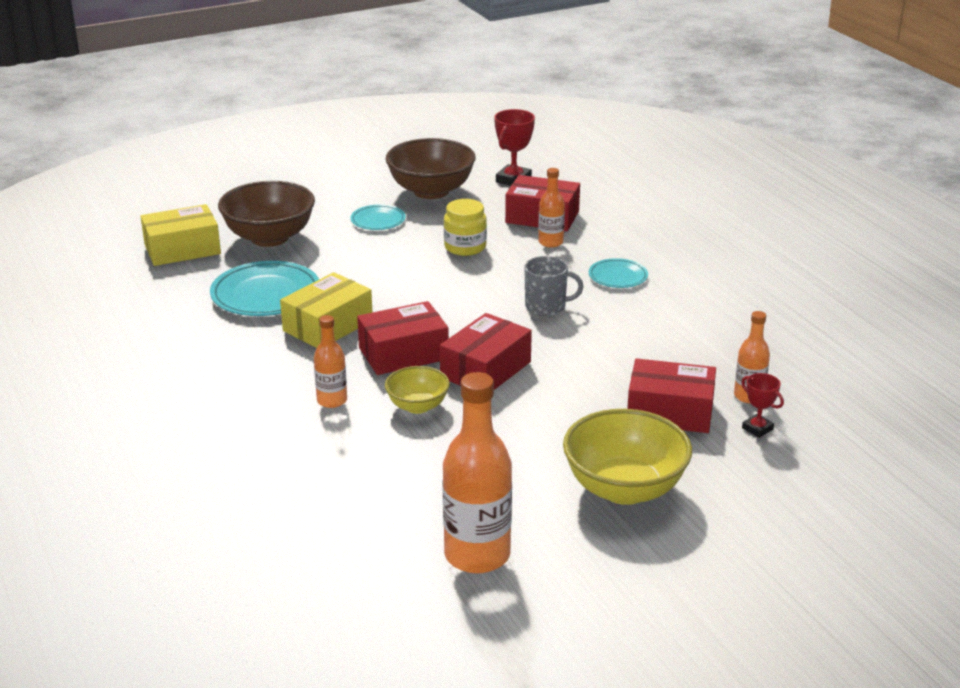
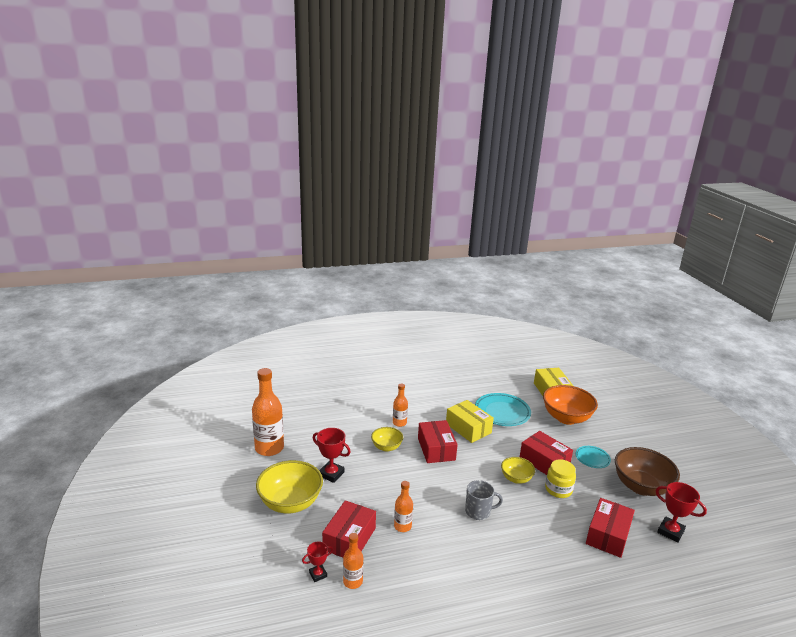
camera: 100 degrees right, 5 degrees down
brown bowl [218,181,315,247] -> orange bowl [543,385,598,425]
red box [440,313,532,390] -> red box moved to [520,431,573,475]
grey mug [524,256,584,316] -> grey mug turned 105 degrees counterclockwise [465,480,503,520]
orange bottle [538,168,565,248] -> orange bottle moved to [394,481,413,532]
turquoise plate [589,258,648,288] -> none
none -> red trophy [313,428,351,483]
none -> yellow bowl [501,457,535,484]

